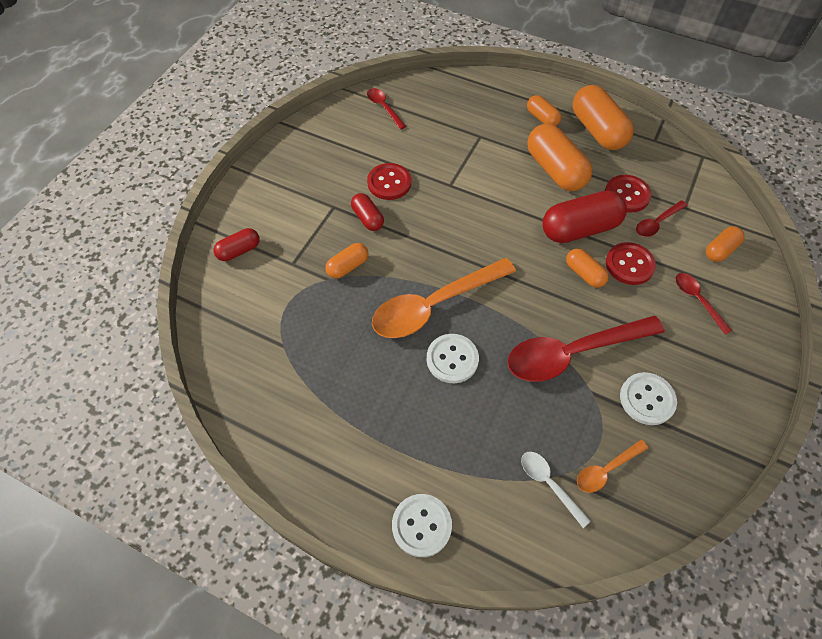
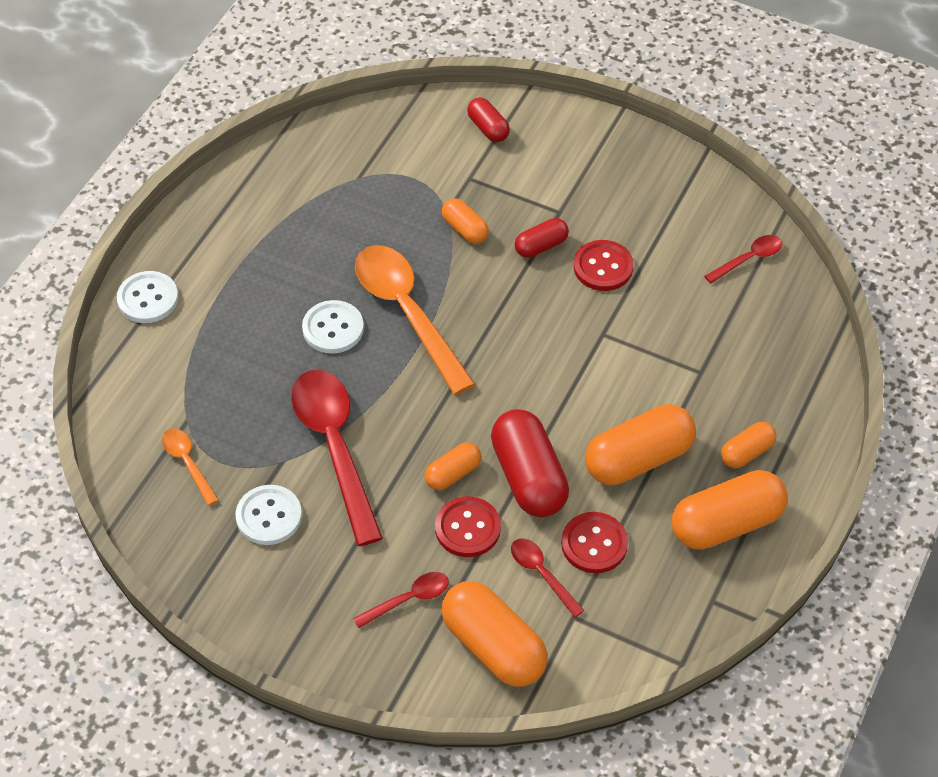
camera: 90 degrees right, 5 degrees down
white spoon [521,452,591,528] -> none
orange capsule [706,226,744,262] -> orange capsule [441,581,548,687], size x1.87

